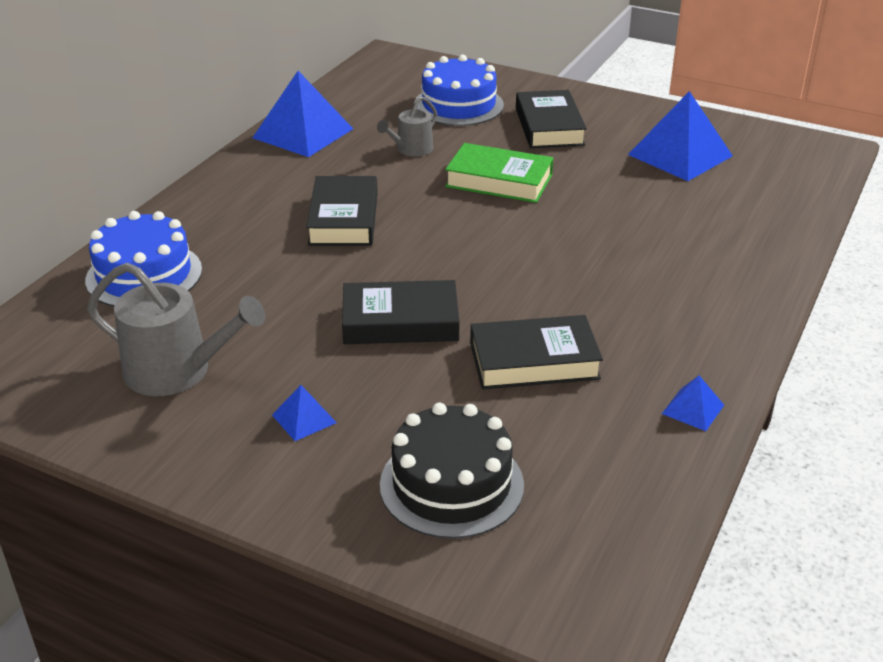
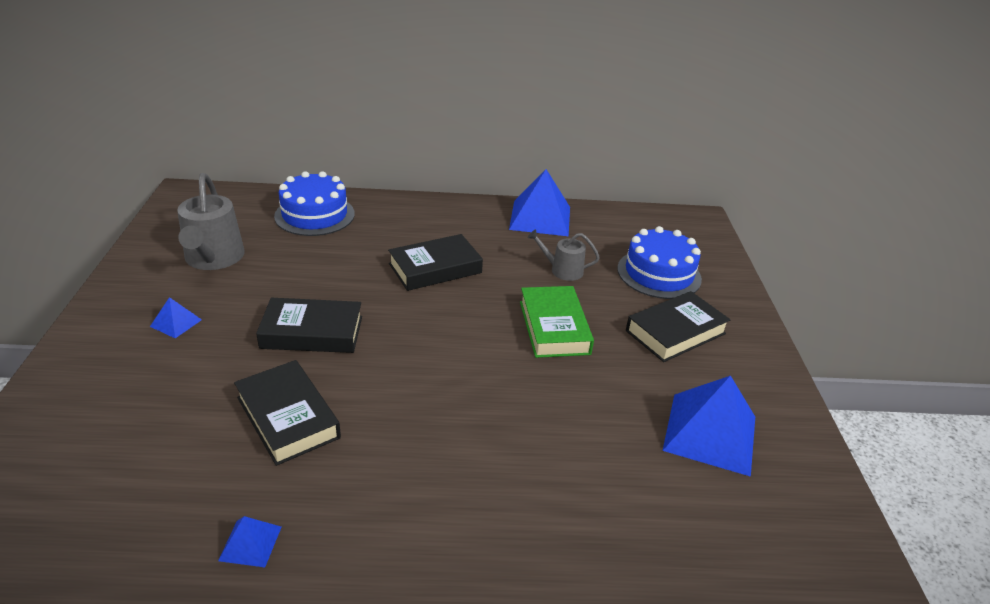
camera: 60 degrees right, 0 degrees up
black book [342,280,460,344] -> black book turned 60 degrees counterclockwise [256,298,362,353]
black cake [380,403,524,539] -> none

